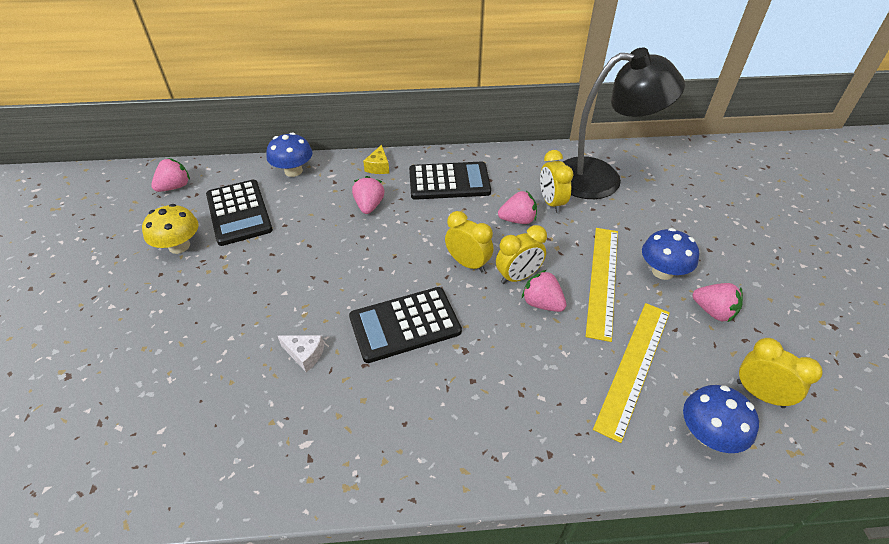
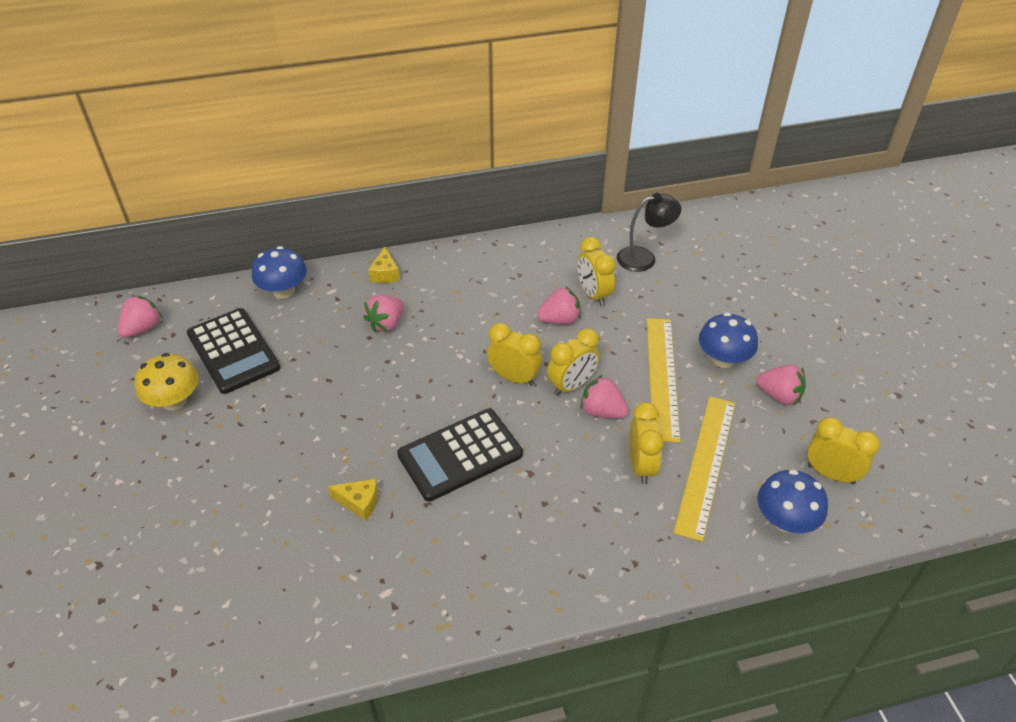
camera: 10 degrees left, 0 degrees up
white cheese [278,335,324,372] -> yellow cheese [328,479,378,521]
pink strawberry [352,176,385,214] -> pink strawberry turned 135 degrees counterclockwise [363,295,404,332]
black calculator [409,161,491,200] -> none
black lamp [563,48,685,199] -> black lamp [617,193,682,272], size x0.51
none -> yellow clock [630,402,664,484]

